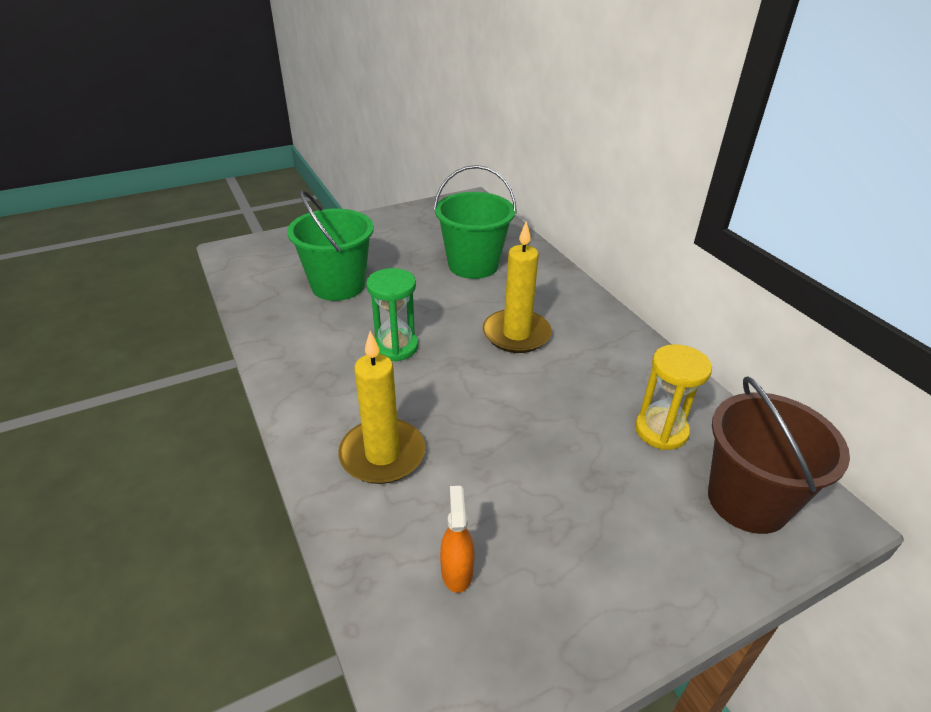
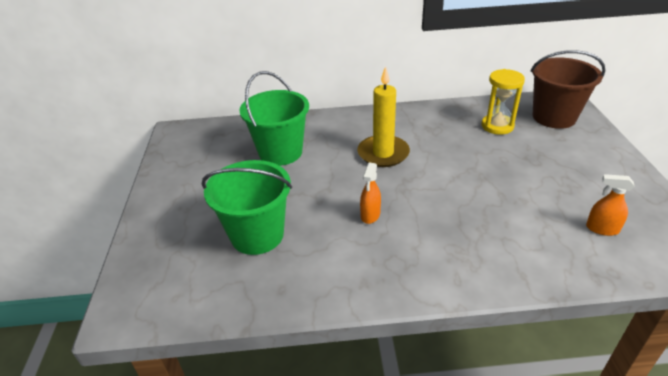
camera: 65 degrees left, 0 degrees up
yellow candle [338,331,425,484] -> none
green hourglass [366,268,418,362] -> orange spray bottle [360,162,381,224]

